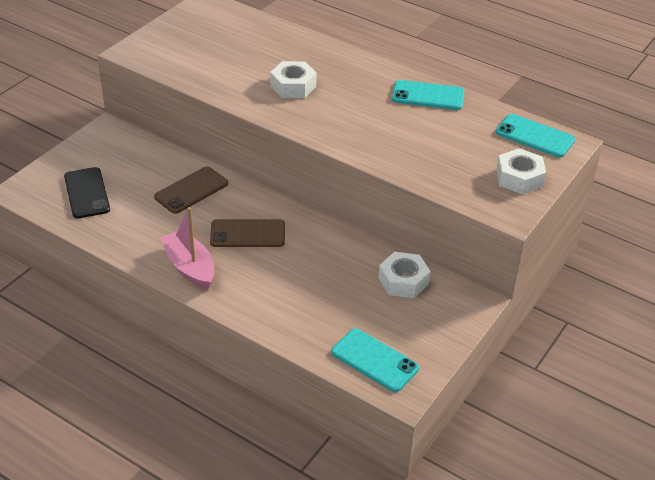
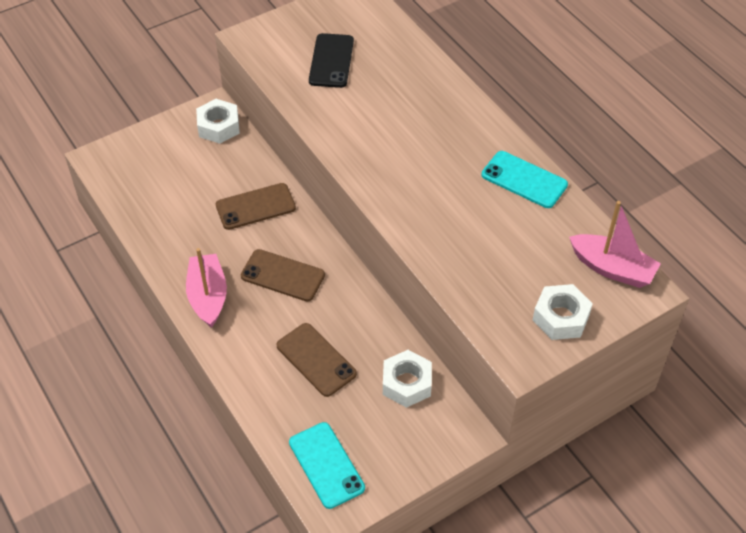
camera: 25 degrees right, 10 degrees up
black phone [64,167,110,218] -> black phone moved to [309,33,354,88]
white nut [270,61,317,98] -> white nut moved to [196,99,240,144]
turquoise phone [496,114,575,157] -> pink boat [569,201,661,288]
none -> brown phone [277,323,357,397]

